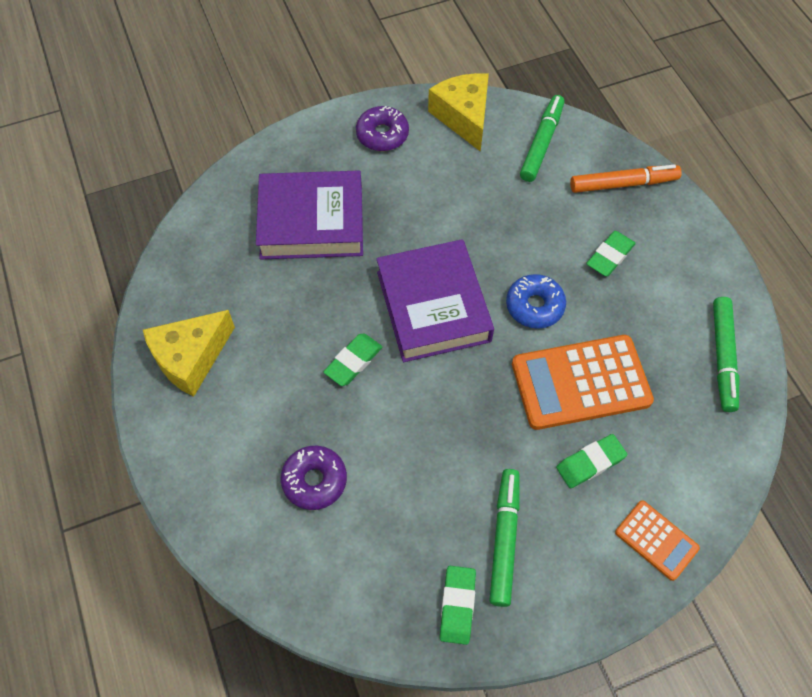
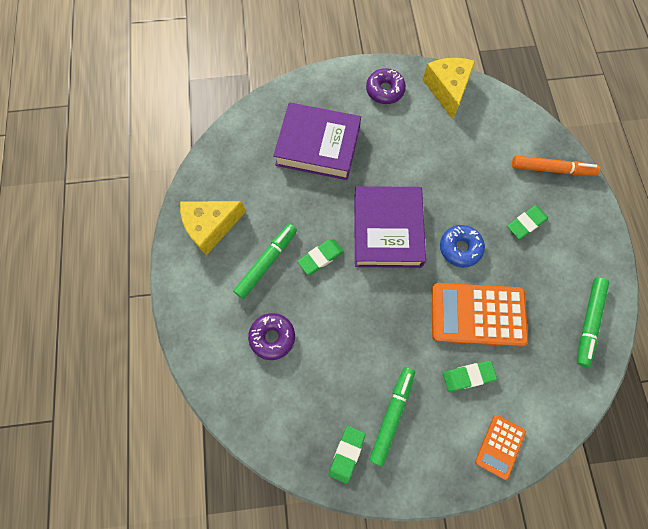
camera: 15 degrees right, 10 degrees up
green marker [520,95,564,182] -> green marker moved to [233,224,297,299]
orange calculator [615,500,700,581] -> orange calculator turned 60 degrees clockwise [475,415,526,480]

